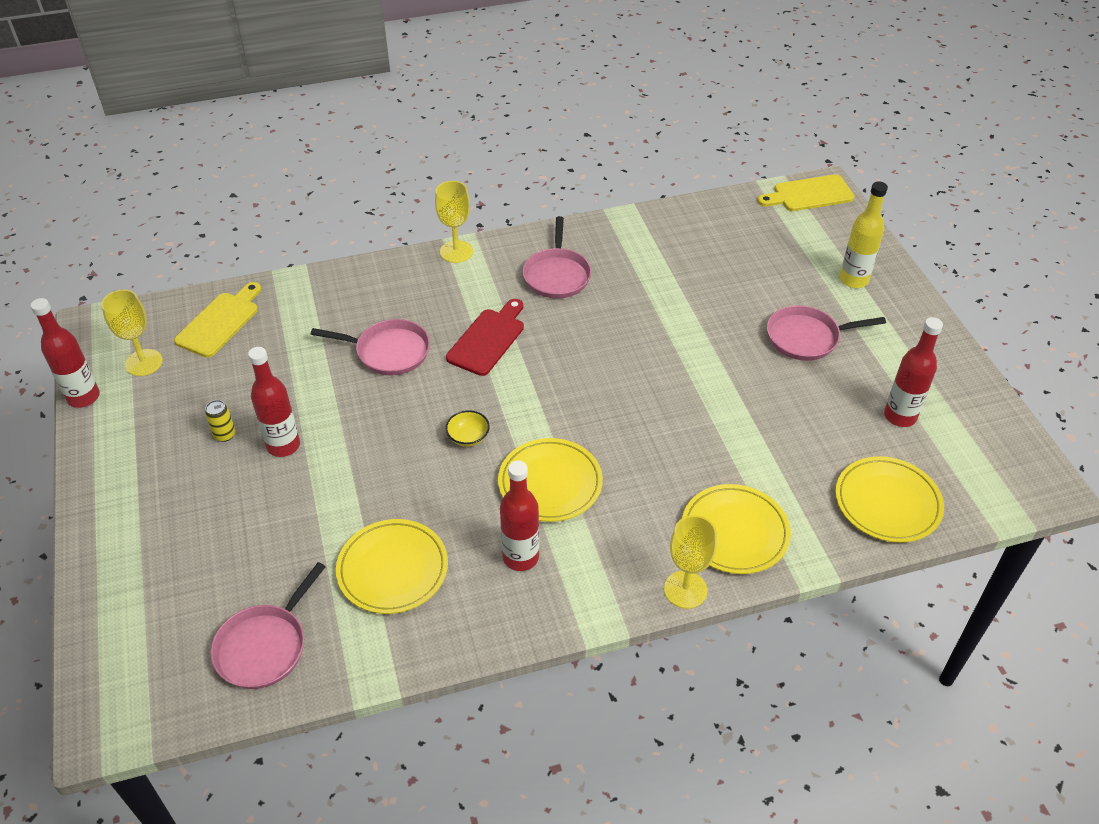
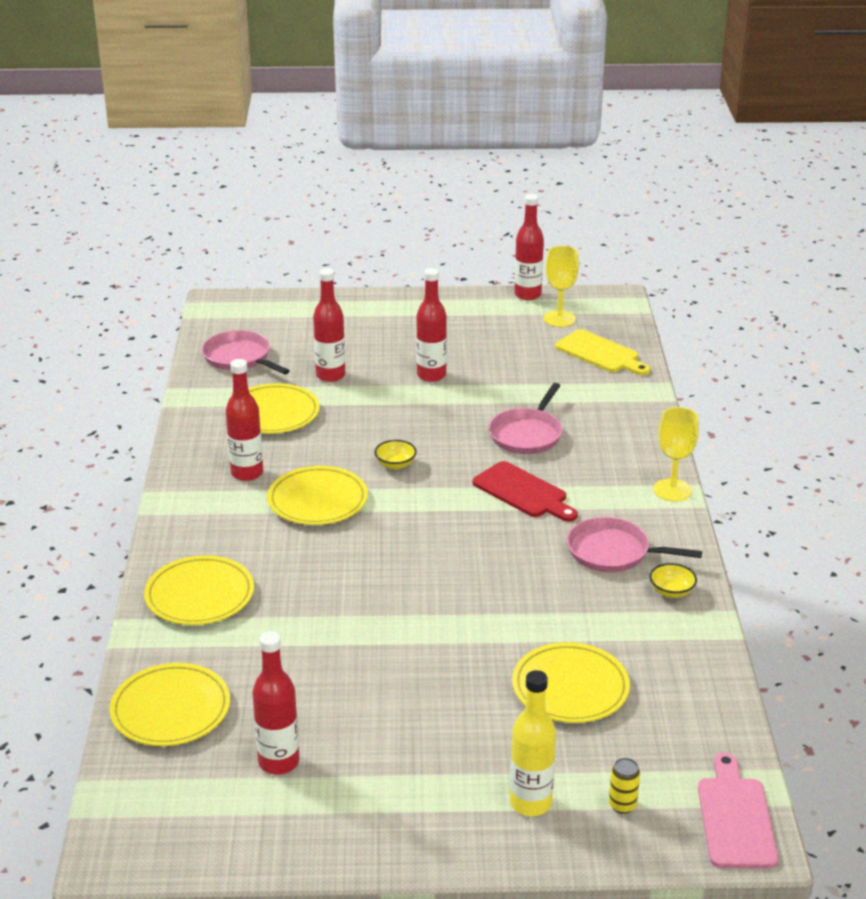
camera: 105 degrees right, 15 degrees down
yellow can [205,400,235,442] -> yellow can moved to [609,758,640,814]
yellow goblet [664,515,717,609] -> none
yellow cutting board [758,174,855,211] -> pink cutting board [698,753,779,869]
pink pan [767,306,886,361] -> none
none -> red bottle [313,268,345,382]
none -> yellow plate [512,642,630,723]
none -> yellow bowl [649,563,697,598]

